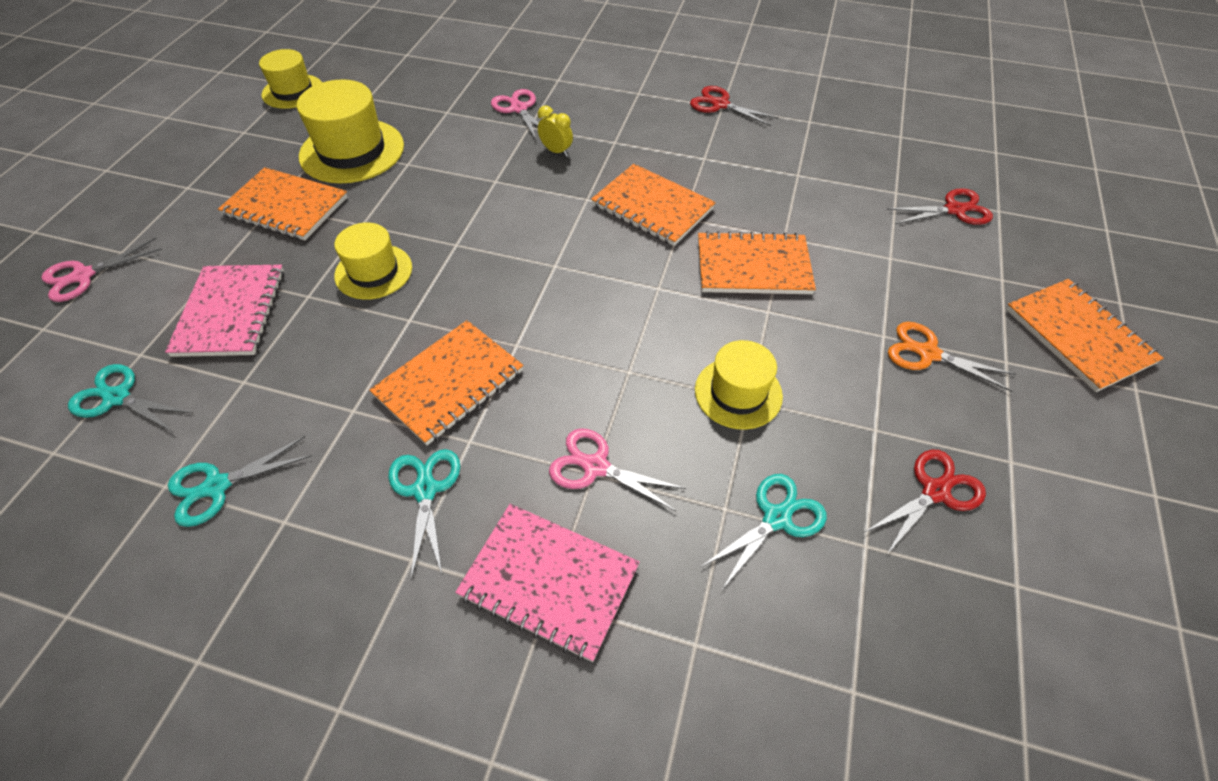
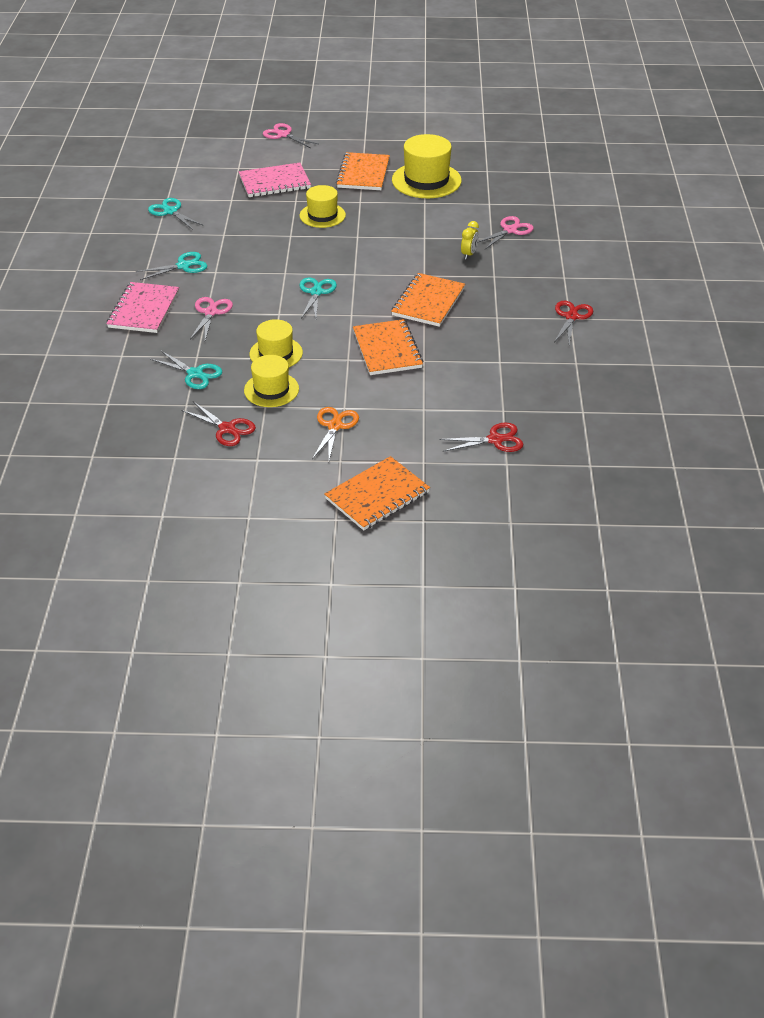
camera: 75 degrees right, 10 degrees down
turquoise scissors [68,364,193,432] -> turquoise scissors moved to [299,277,337,319]
yellow hat [259,49,322,109] -> yellow hat moved to [244,355,299,407]
orange notebook [369,320,523,445] -> none
red scissors [887,188,993,225] -> red scissors turned 75 degrees counterclockwise [439,422,524,452]

